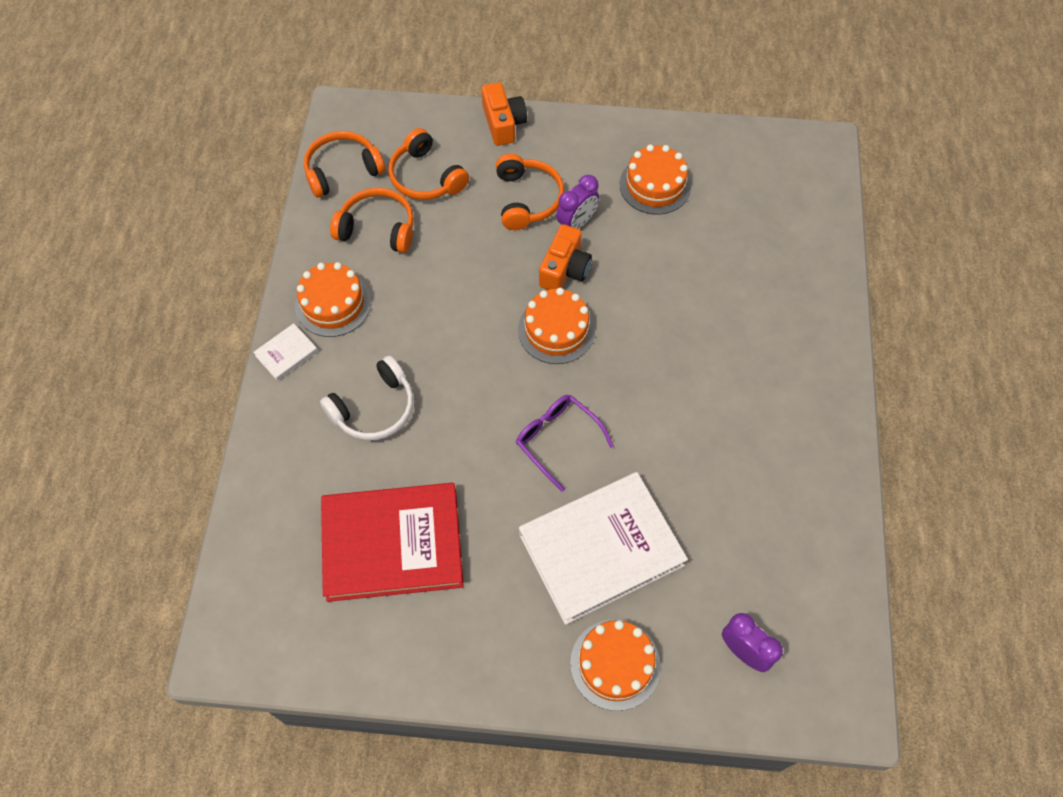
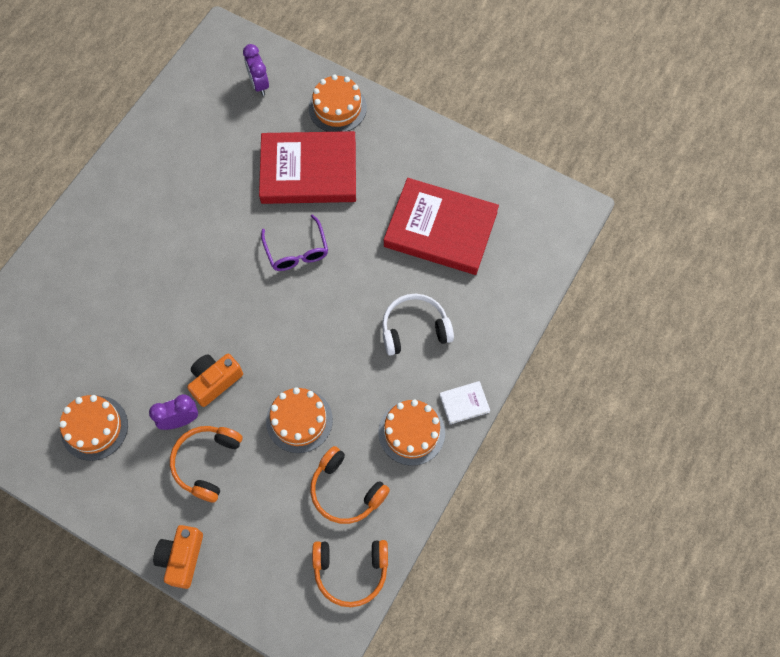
camera: 155 degrees left, 5 degrees up
orange headphones [388,128,469,200] -> none
orange cake [518,288,595,364] -> orange cake moved to [266,387,333,453]
white book [519,472,688,625] -> red book [259,131,356,204]

